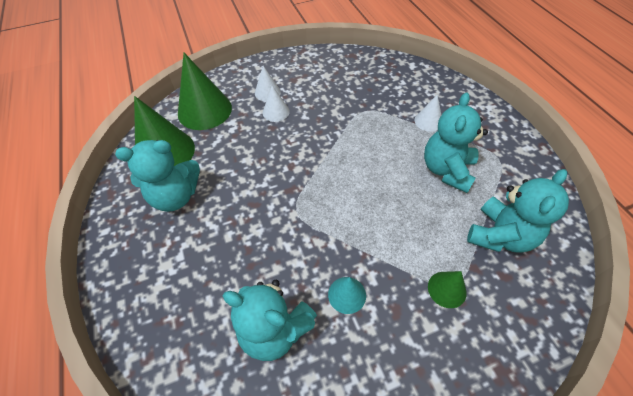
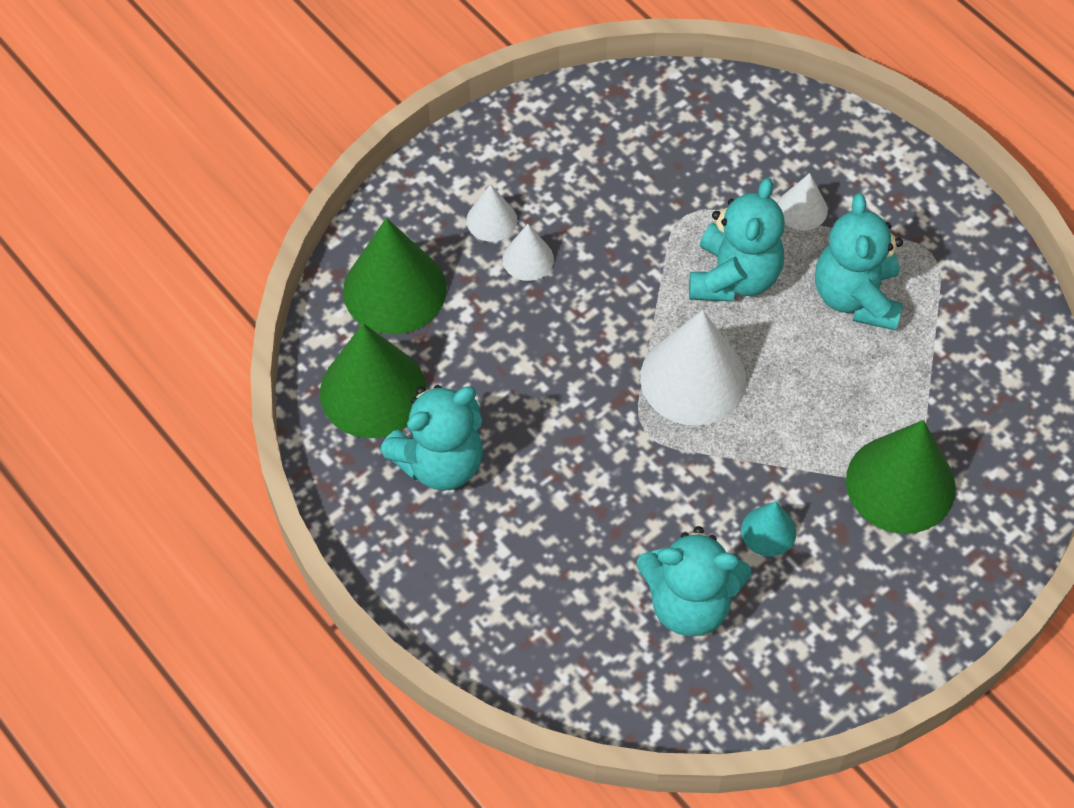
camera: 20 degrees left, 5 degrees up
green cone [428,271,467,308] -> green cone [846,420,956,534], size x2.00
turquoise teddy bear [467,169,569,253] -> turquoise teddy bear moved to [689,178,785,302]
none -> white cone [640,310,746,425]

